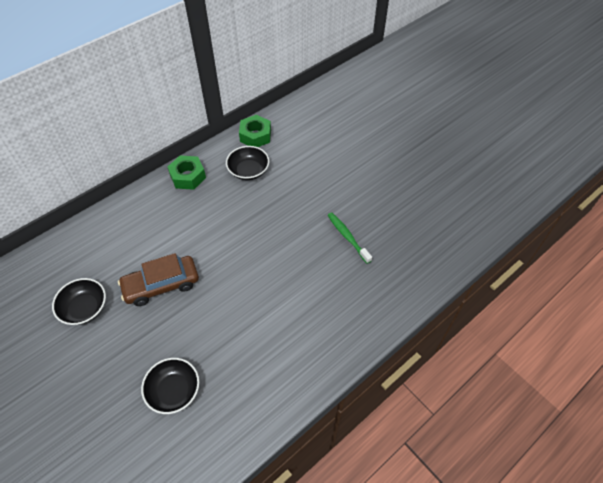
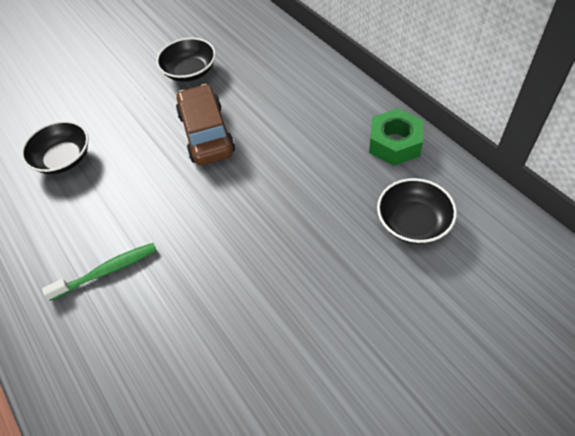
camera: 100 degrees right, 0 degrees up
green nut [239,115,271,147] -> none
green toothbrush [327,212,372,264] -> green toothbrush moved to [42,243,157,301]

